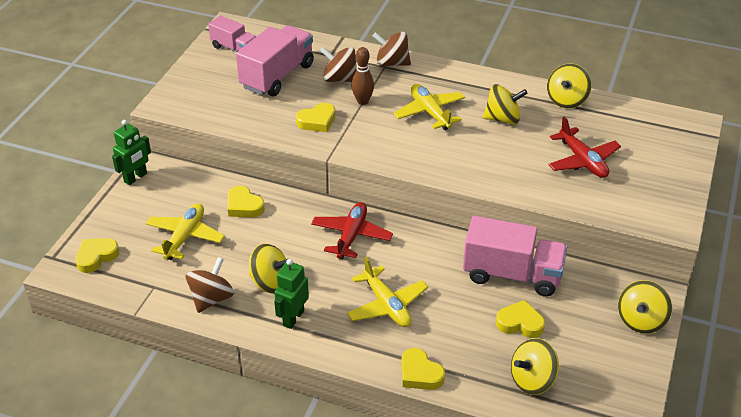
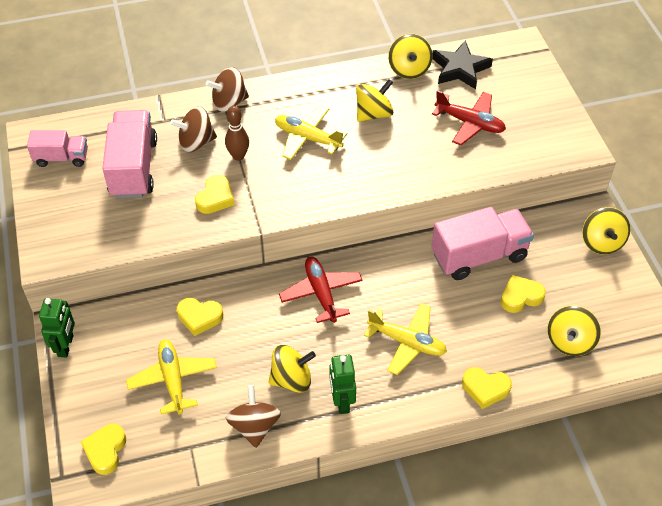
camera: 35 degrees left, 10 degrees up
none -> black star [432,41,493,89]

